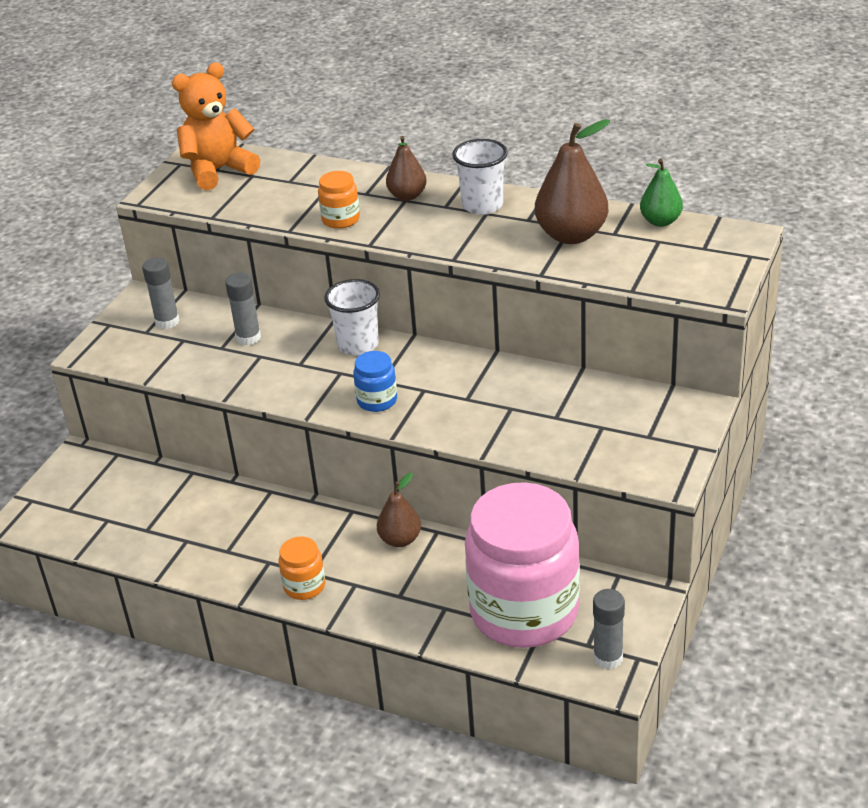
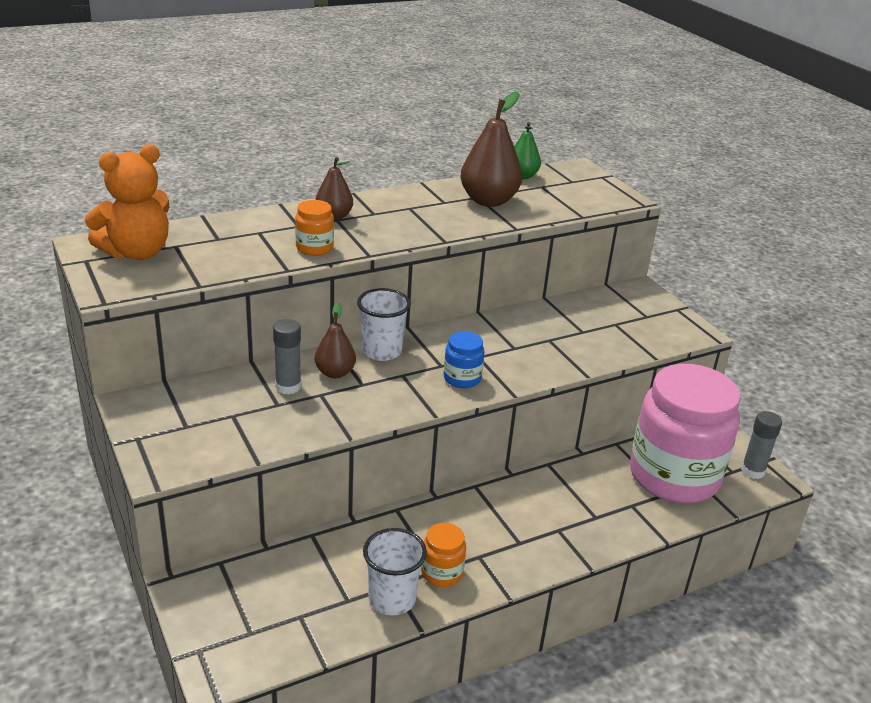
camera: 55 degrees left, 5 degrees down
grey glue stick [142,257,180,329] -> none
orange teddy bear [172,62,260,190] -> orange teddy bear turned 135 degrees counterclockwise [85,144,170,260]
orange jar [279,536,325,600] -> orange jar moved to [421,523,466,587]
brown pear [377,473,421,547] -> brown pear moved to [315,302,356,378]
white cup [452,139,508,215] -> white cup moved to [363,528,427,615]

